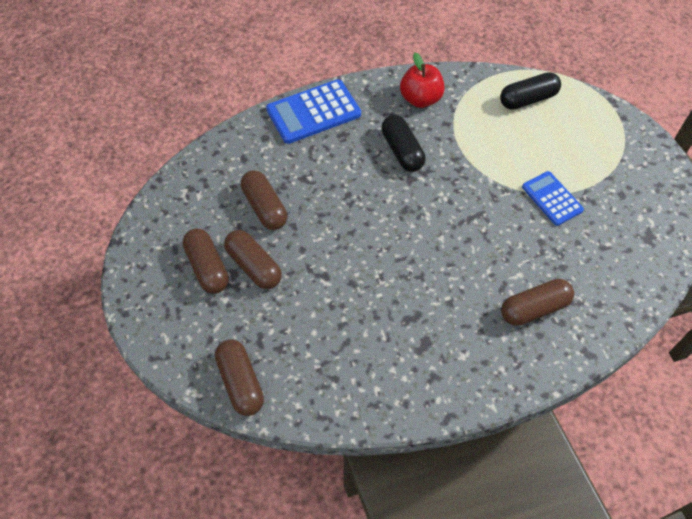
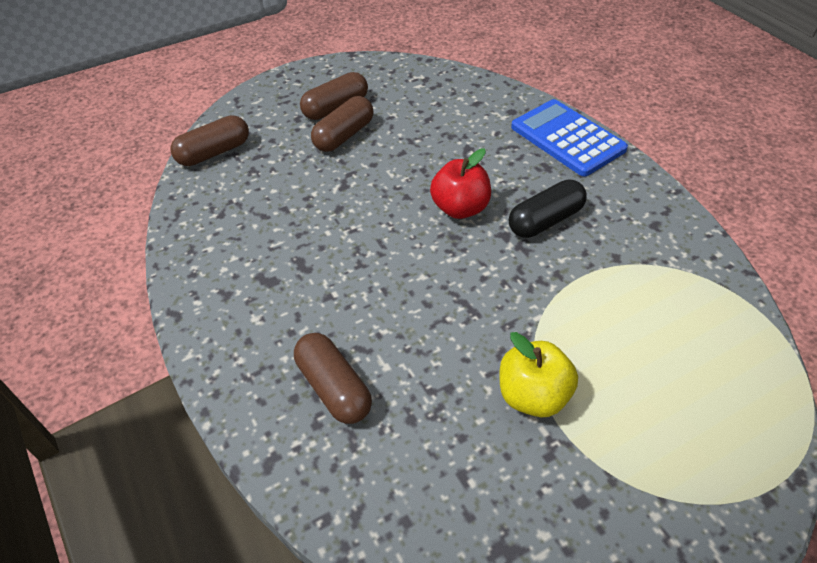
camera: 80 degrees right, 10 degrees down
brown capsule [241,170,287,230] -> none
red apple [400,53,445,108] -> red apple moved to [430,148,491,219]
black capsule [500,72,561,110] -> none
blue calculator [522,171,584,226] -> yellow apple [500,332,578,418]

